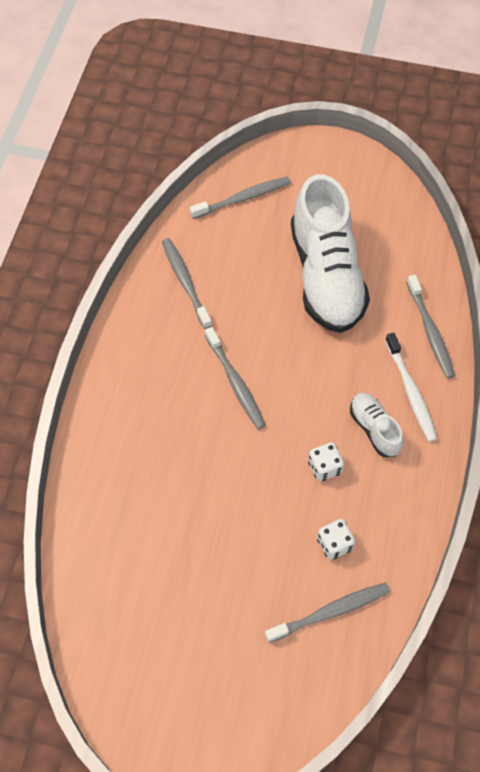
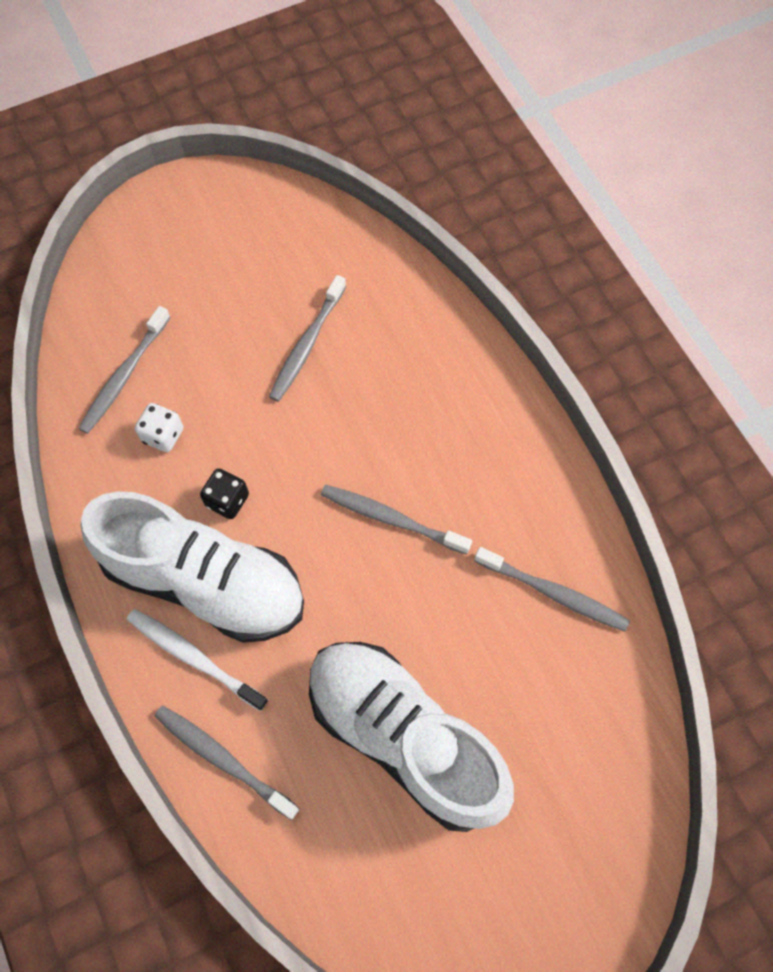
camera: 140 degrees right, 5 degrees up
grey toothbrush [190,176,291,219] -> grey toothbrush moved to [269,275,346,402]
white dice [308,442,344,481] -> black dice [200,468,249,519]
white shoe [350,393,403,457] -> white shoe [81,491,304,643], size x2.20

